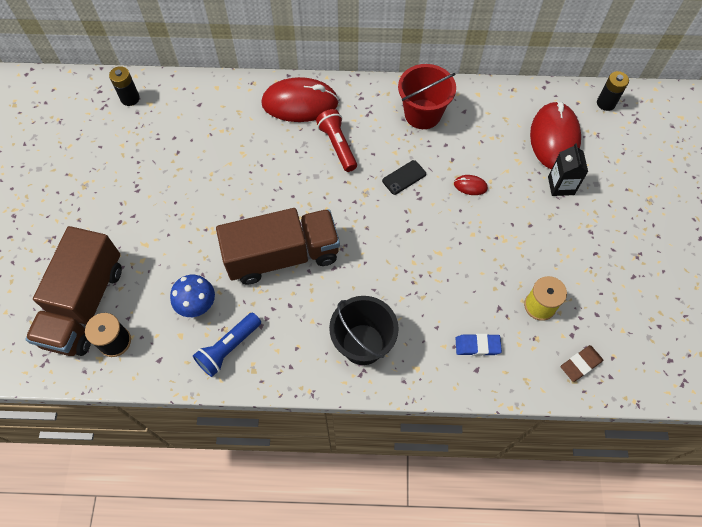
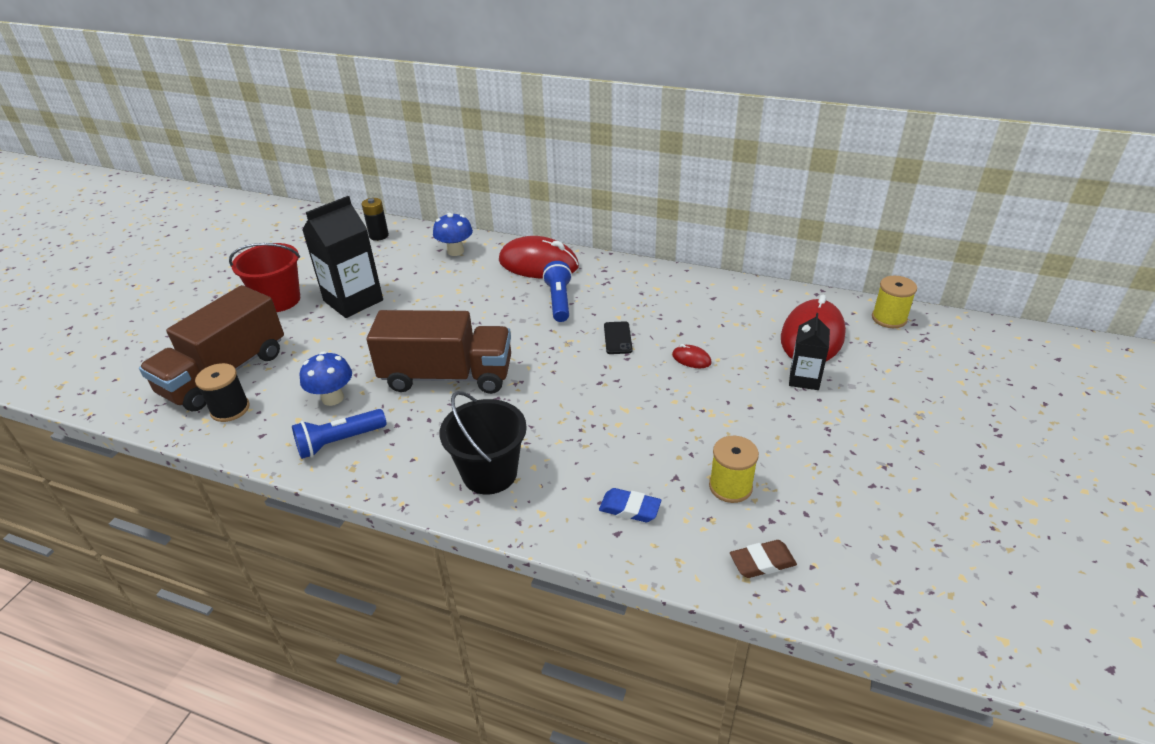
camera: 20 degrees right, 25 degrees down
red flashlight [316,109,357,172] -> blue flashlight [543,261,572,322]
black phone [382,160,426,195] -> black phone turned 75 degrees counterclockwise [604,321,633,354]
red bucket [398,64,456,129] -> red bucket moved to [229,243,300,312]
black battery [597,71,629,111] -> yellow spool [872,276,917,328]
none -> black carton [302,196,383,318]
none -> blue mushroom [433,213,473,256]

